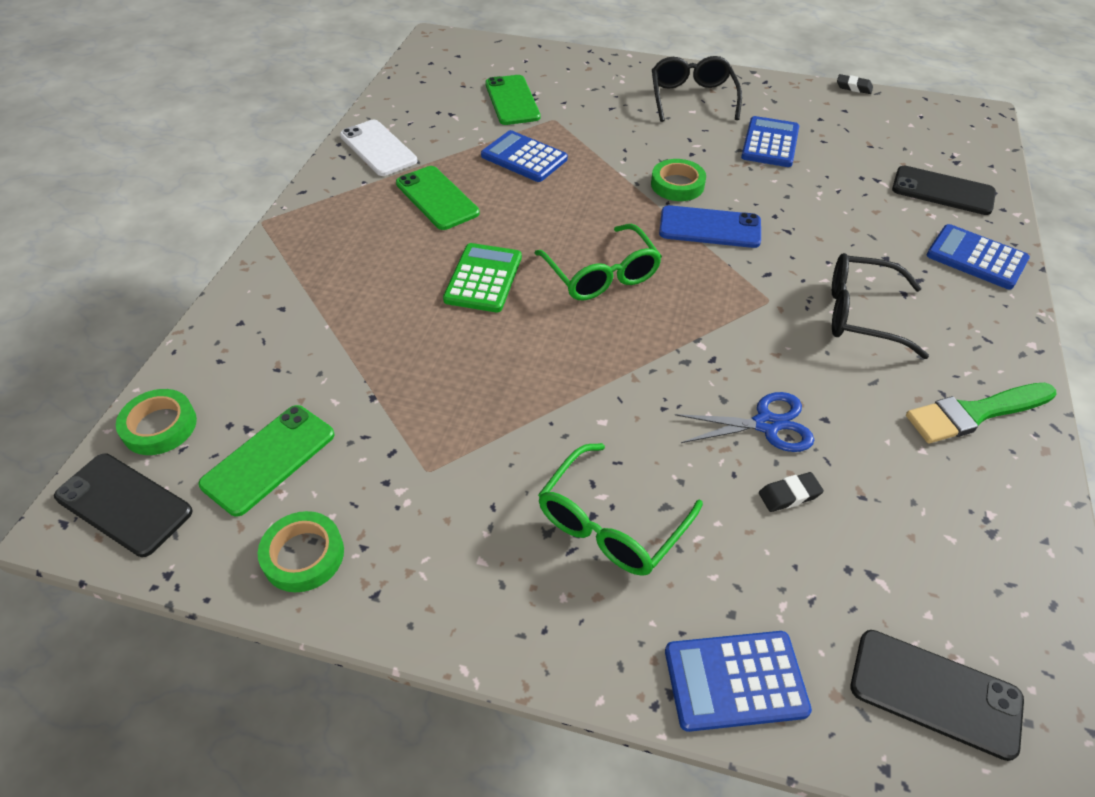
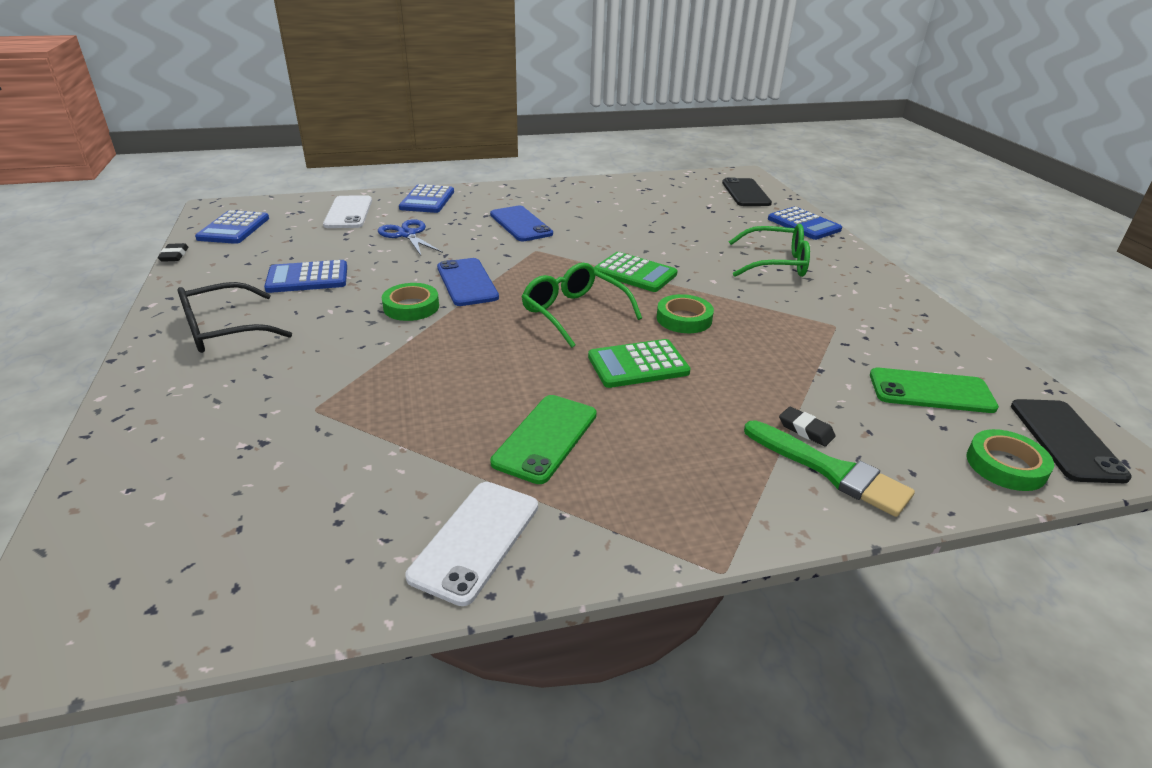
camera: 120 degrees left, 15 degrees down
green tape [258,511,344,592] -> green tape moved to [656,294,714,333]
blue calculator [481,130,568,182] -> blue calculator moved to [195,210,269,244]
green phone [485,75,541,125] -> none
green glasses [534,224,662,300] -> green glasses turned 75 degrees counterclockwise [522,263,642,348]
blue scissors [675,392,814,452] -> blue scissors moved to [378,219,443,256]
black eraser [759,472,824,512] -> black eraser moved to [779,407,836,447]
black glasses [832,253,929,359] -> blue phone [490,206,553,241]
black phone [892,166,996,215] -> white phone [323,195,372,228]
green brush [906,383,1056,443] -> green brush moved to [744,420,915,517]
none -> green calculator [594,252,678,292]

